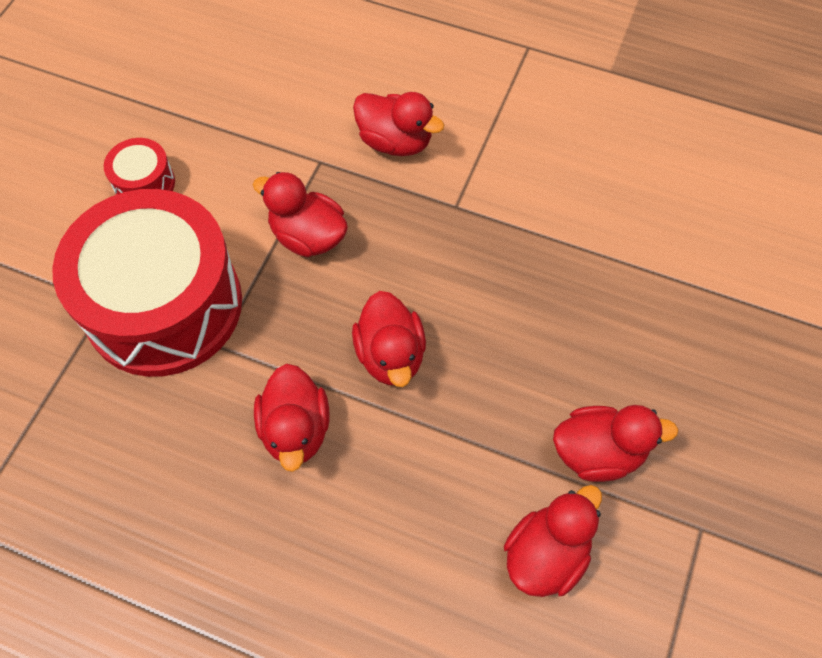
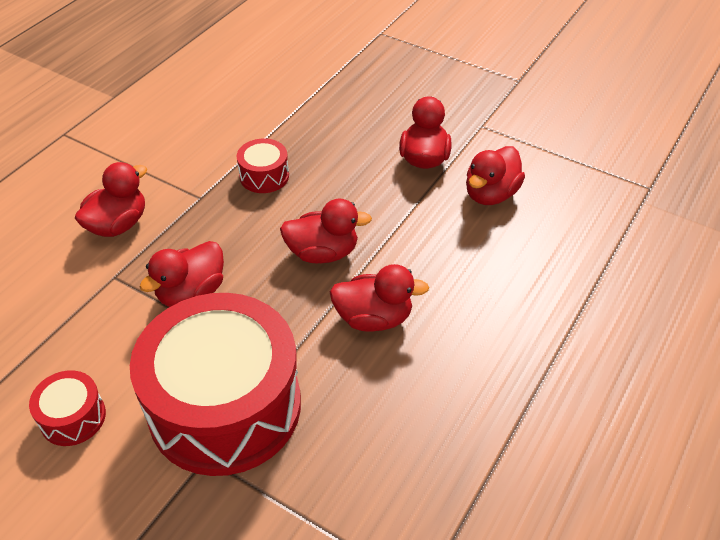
camera: 80 degrees left, 15 degrees down
red duck [504,485,602,597] -> red duck turned 105 degrees counterclockwise [466,146,525,205]
none -> red drum [237,138,289,193]

